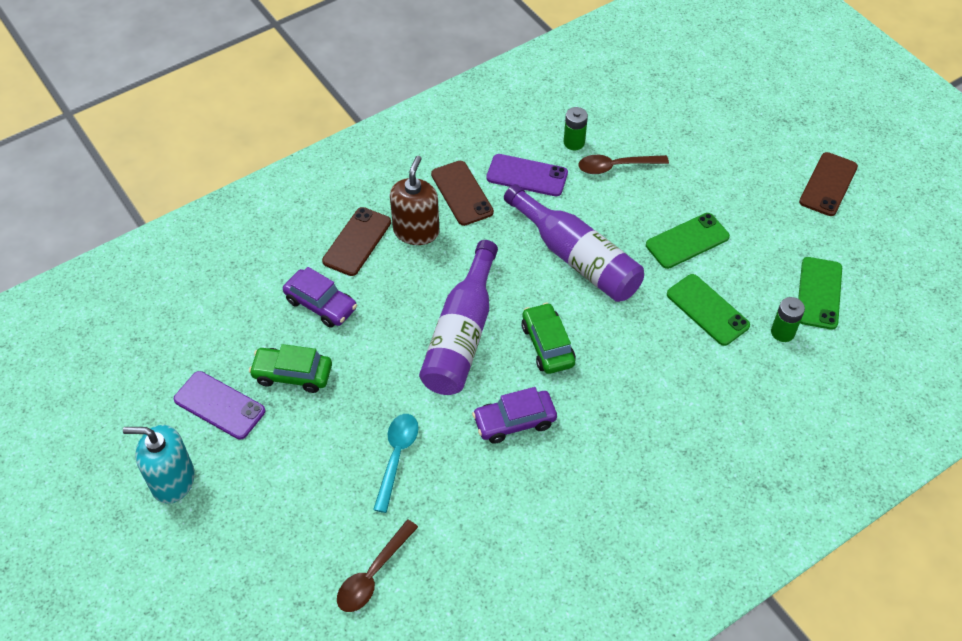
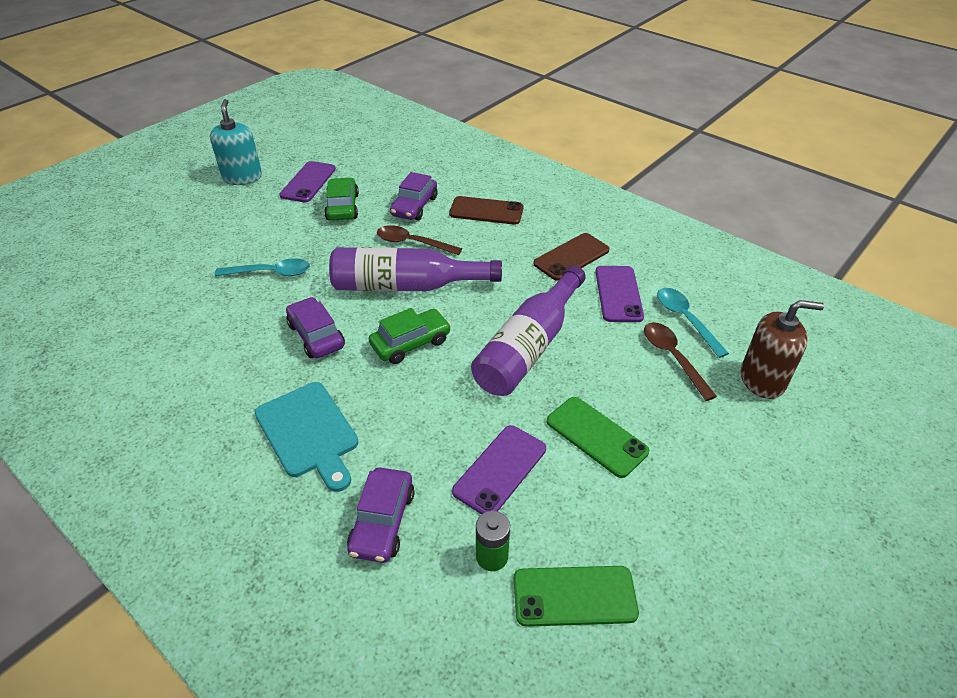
camera: 75 degrees right, 10 degrees down
brown spoon [337,520,418,612] -> brown spoon moved to [377,225,462,255]
brown soap dispenser [390,156,440,245] -> brown soap dispenser moved to [741,300,824,399]
green battery [564,107,588,150] -> turquoise spoon [657,288,729,358]
green phone [667,274,750,346] -> purple phone [452,425,546,515]
brown phone [799,152,858,216] -> none
none -> turquoise cutting board [255,382,359,492]
none -> purple car [347,468,414,563]

